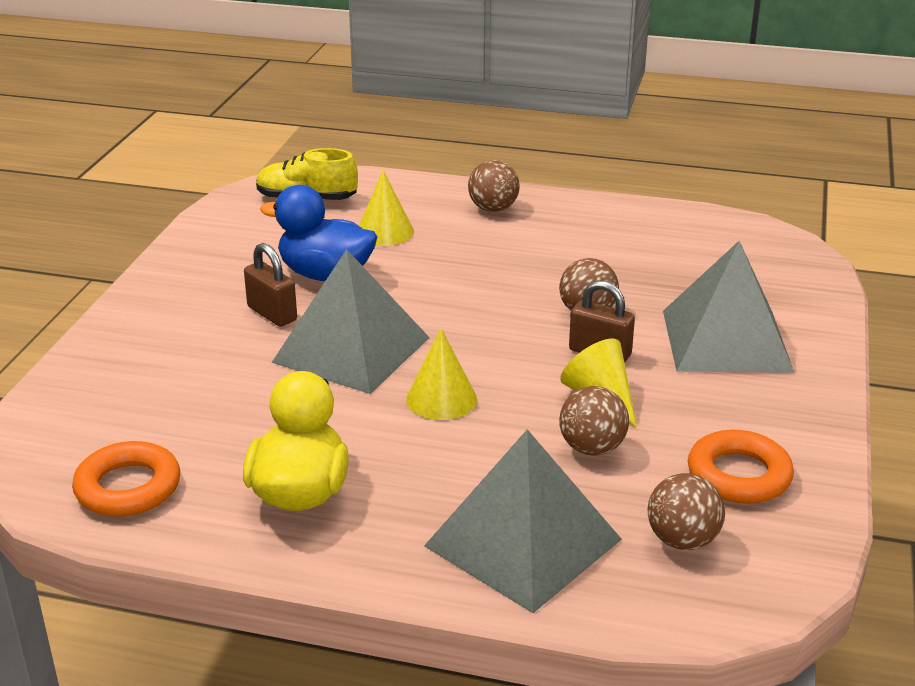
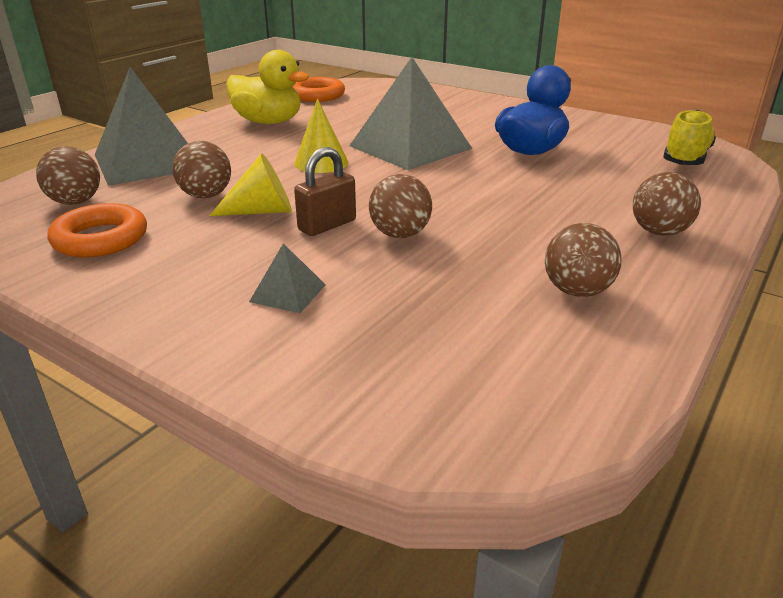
camera: 110 degrees right, 0 degrees up
brown padlock [244,243,297,326] -> none
yellow cone [359,170,414,246] -> none
grey pyramid [663,241,794,373] -> grey pyramid [249,243,326,313], size x0.42
none -> brown ball [545,223,622,297]

